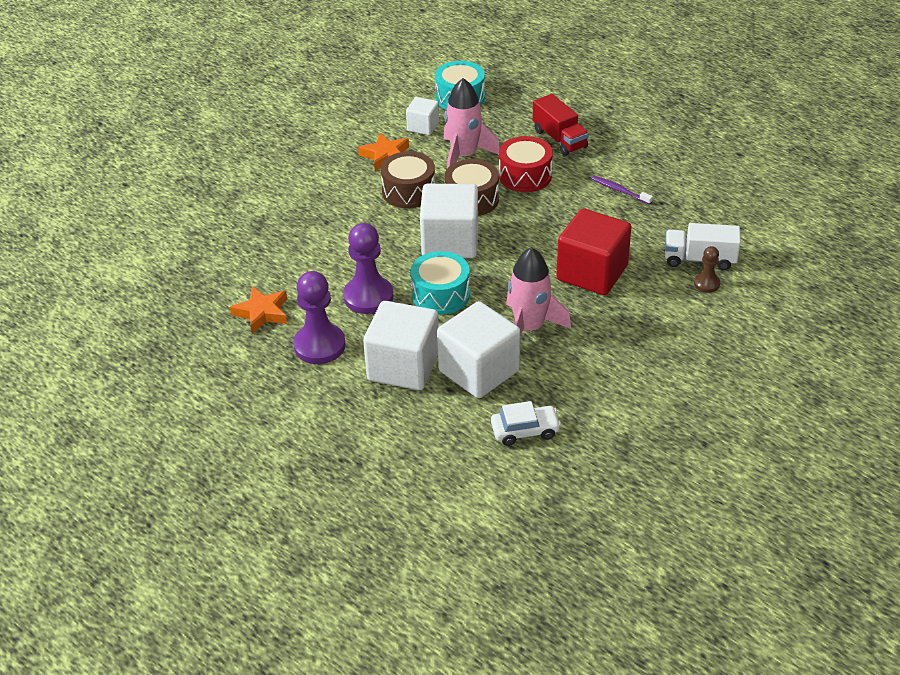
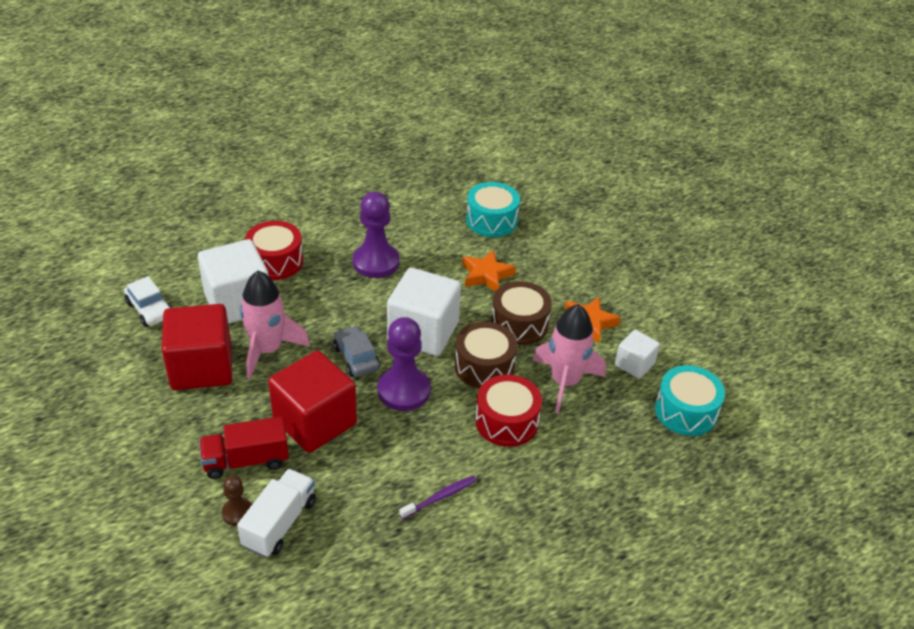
camera: 105 degrees right, 0 degrees up
orange star [230,286,287,334] -> orange star moved to [462,249,516,292]
purple pawn [293,271,346,364] -> purple pawn moved to [378,317,431,411]
white cube [363,301,439,390] -> red drum [245,221,303,280]
turquoise drum [411,251,470,315] -> turquoise drum moved to [466,182,520,237]
white car [491,401,561,446] -> white car turned 45 degrees counterclockwise [124,276,172,327]
red truck [533,94,589,156] -> red truck moved to [199,416,289,479]
none -> red cube [162,304,232,390]
none -> grey car [333,326,380,377]

